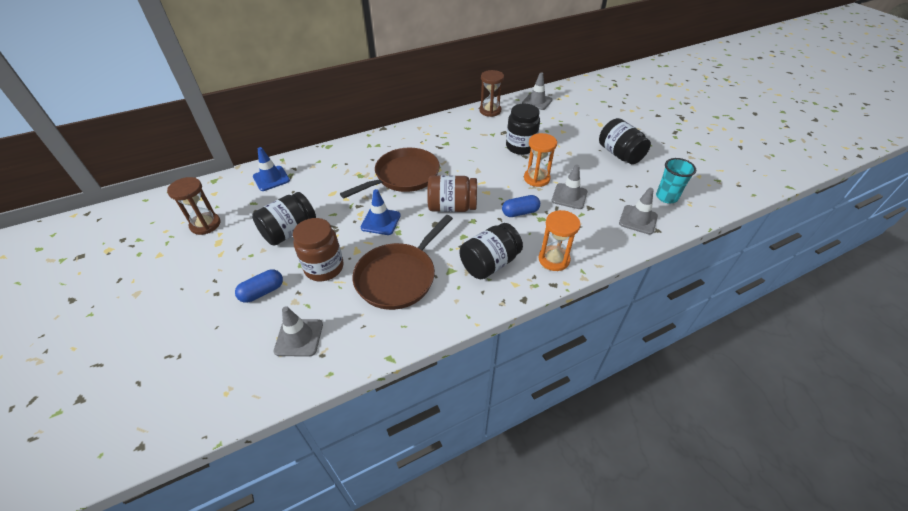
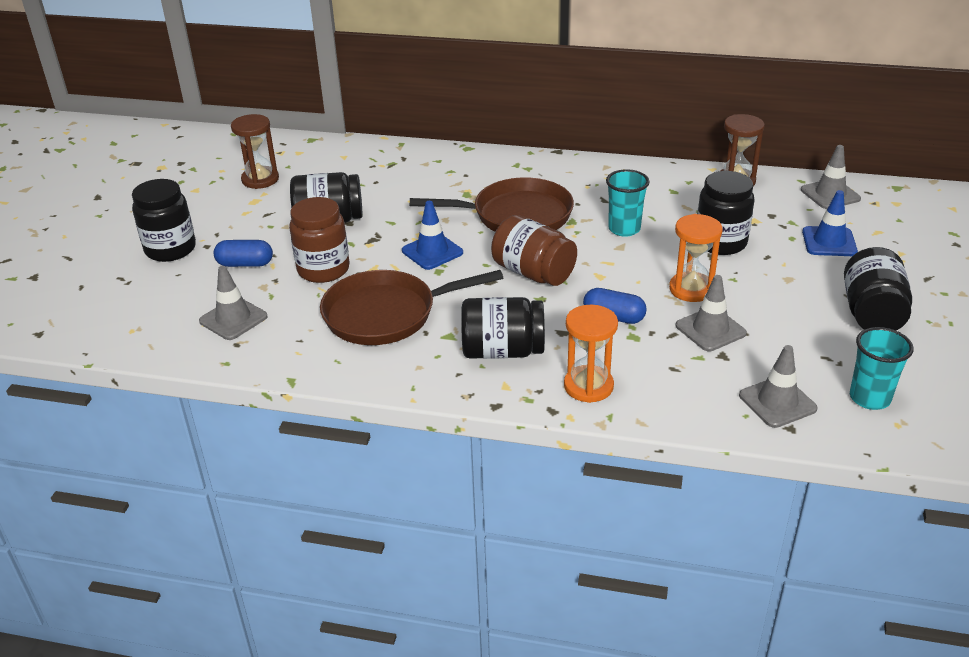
camera: 40 degrees right, 10 degrees down
blue traffic cone [253,147,290,191] -> blue traffic cone moved to [802,190,858,256]
none -> black jar [132,179,196,262]
none -> turquoise cup [606,169,650,237]

